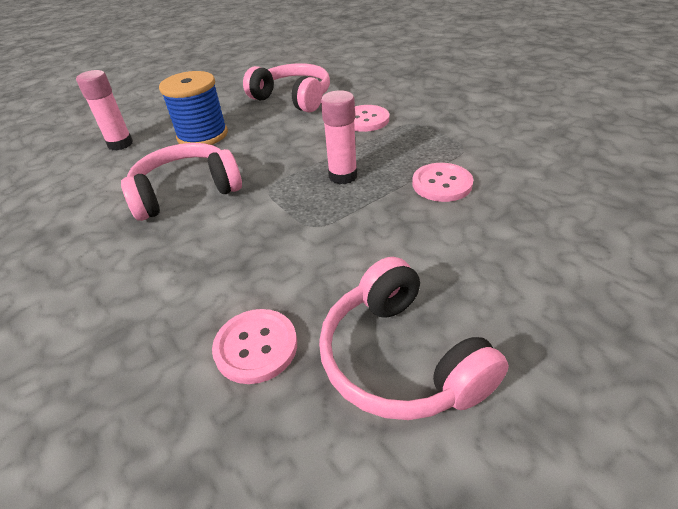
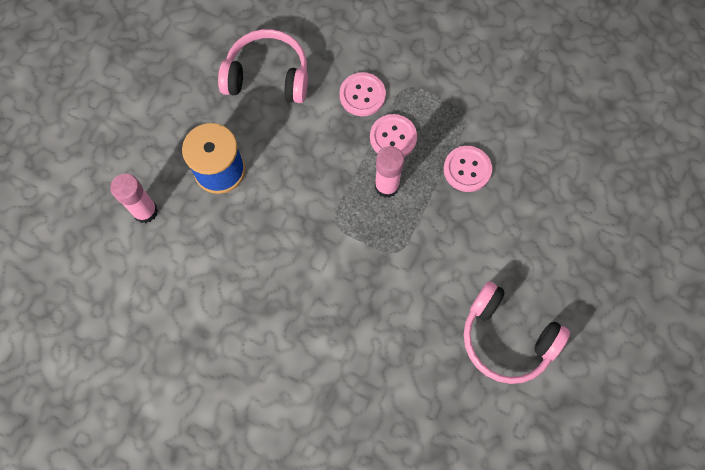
camera: 30 degrees left, 30 degrees up
pink headphones [121,143,242,221] -> none
pink button [212,309,297,384] -> pink button moved to [370,114,417,157]

